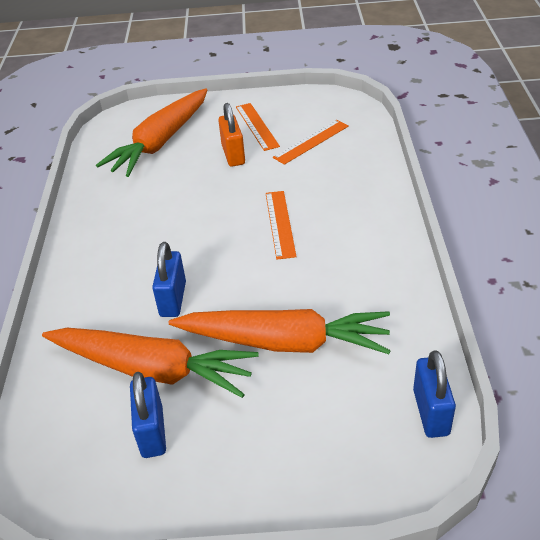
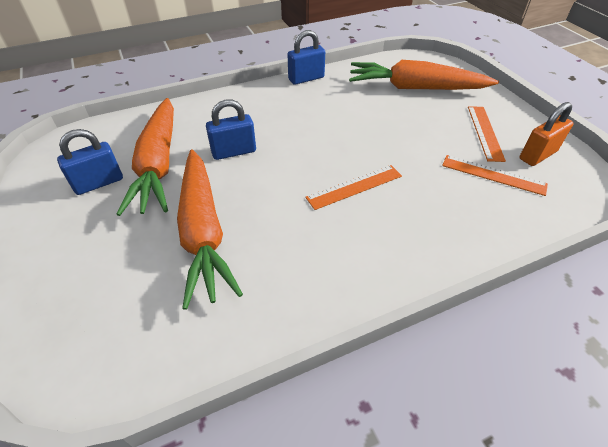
camera: 65 degrees right, 5 degrees up
orange padlock [218,103,245,167] -> orange padlock moved to [520,102,574,166]
orange ruler [236,103,280,151] -> orange ruler turned 45 degrees counterclockwise [468,106,506,162]
blue padlock [413,350,456,438] -> blue padlock moved to [287,30,325,85]

